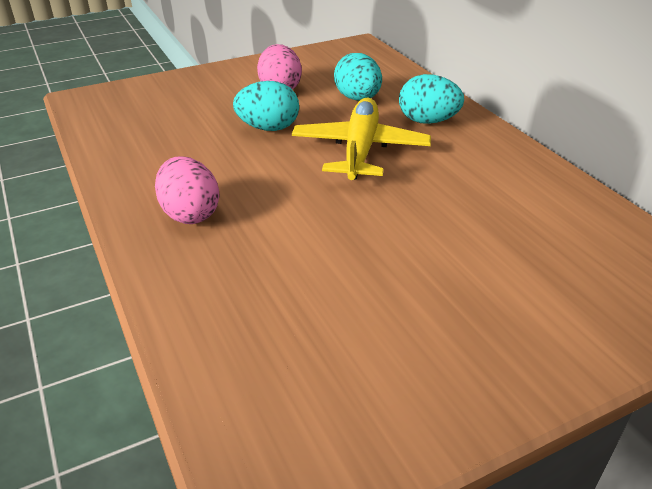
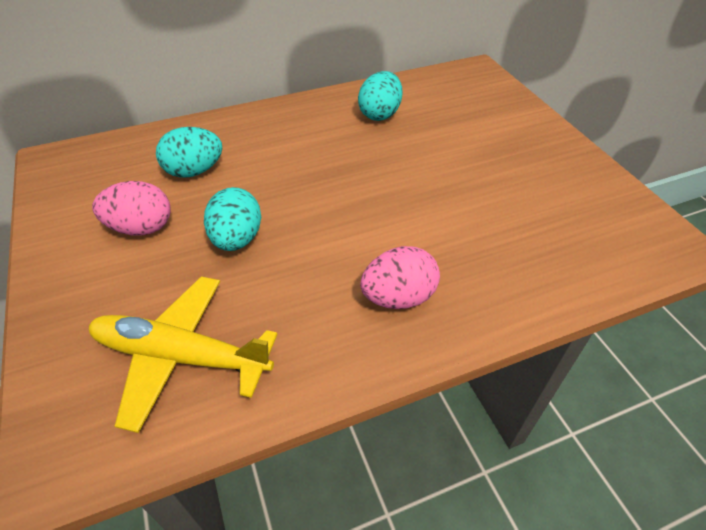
camera: 85 degrees left, 10 degrees up
yellow plane [292,98,431,180] -> yellow plane moved to [89,276,277,433]
turquoise egg [399,74,464,124] -> turquoise egg moved to [358,71,402,121]

